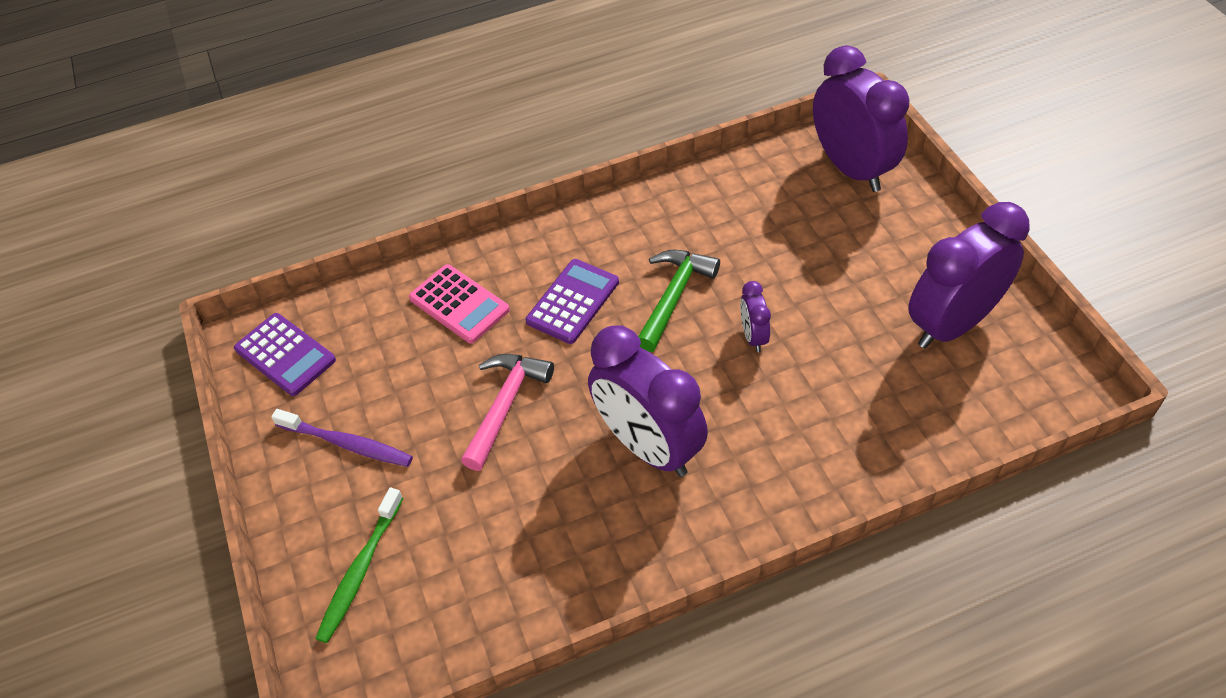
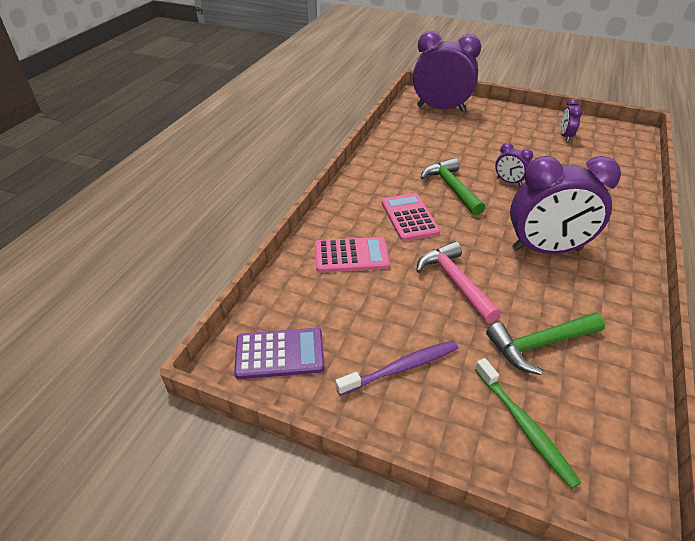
camera: 50 degrees left, 10 degrees down
purple calculator [526,259,619,344] -> pink calculator [382,193,440,241]
purple clock [908,202,1030,349] -> purple clock [560,99,582,142], size x0.45
none -> green hammer [486,312,605,375]

